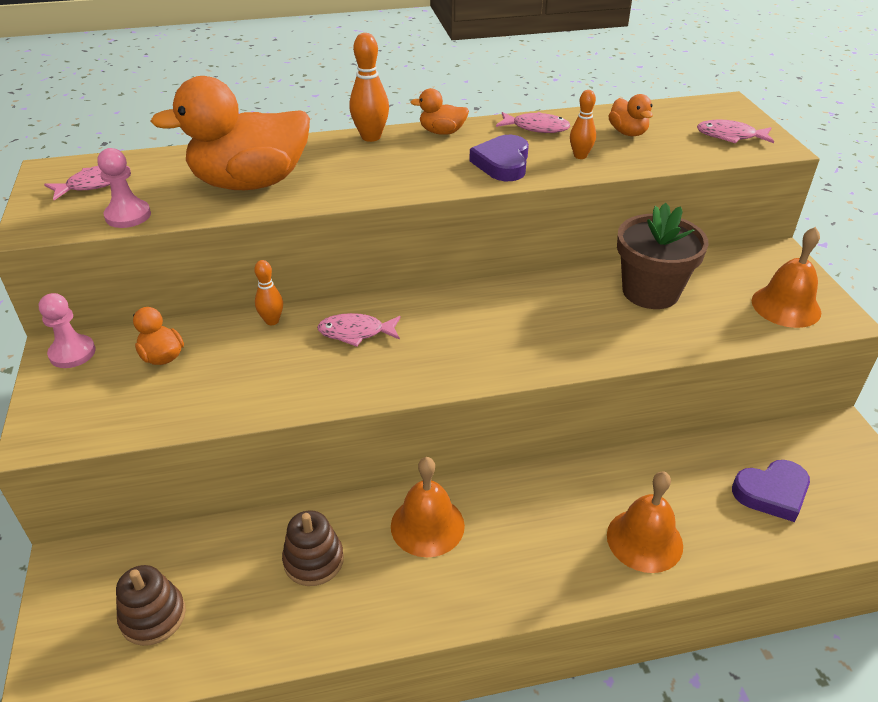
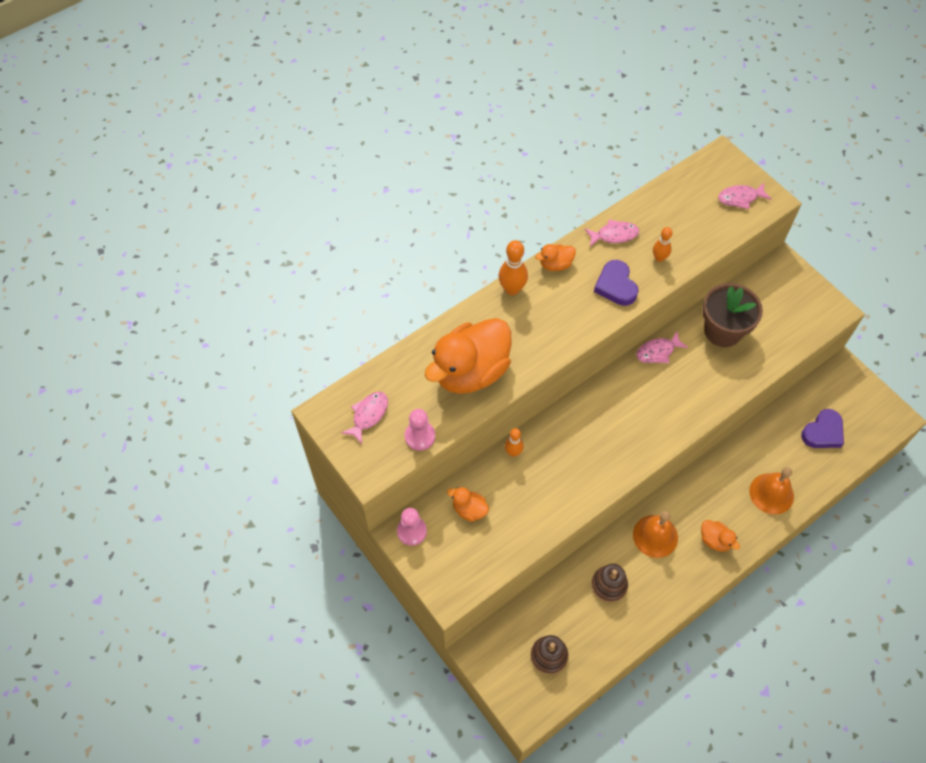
camera: 25 degrees left, 20 degrees up
pink fish [317,313,401,347] -> pink fish moved to [636,331,688,363]
orange duck [609,94,653,136] -> orange duck moved to [701,520,740,552]
orange bell [752,227,821,328] -> none

